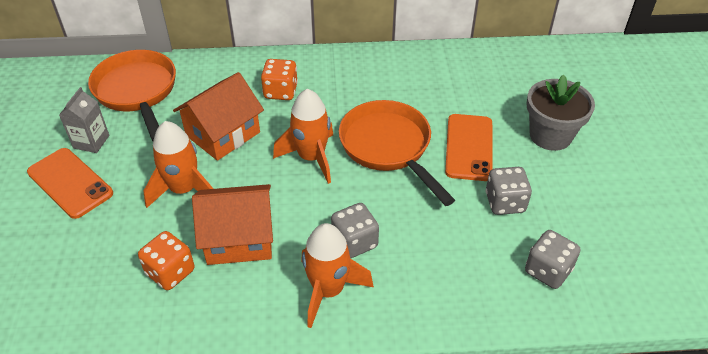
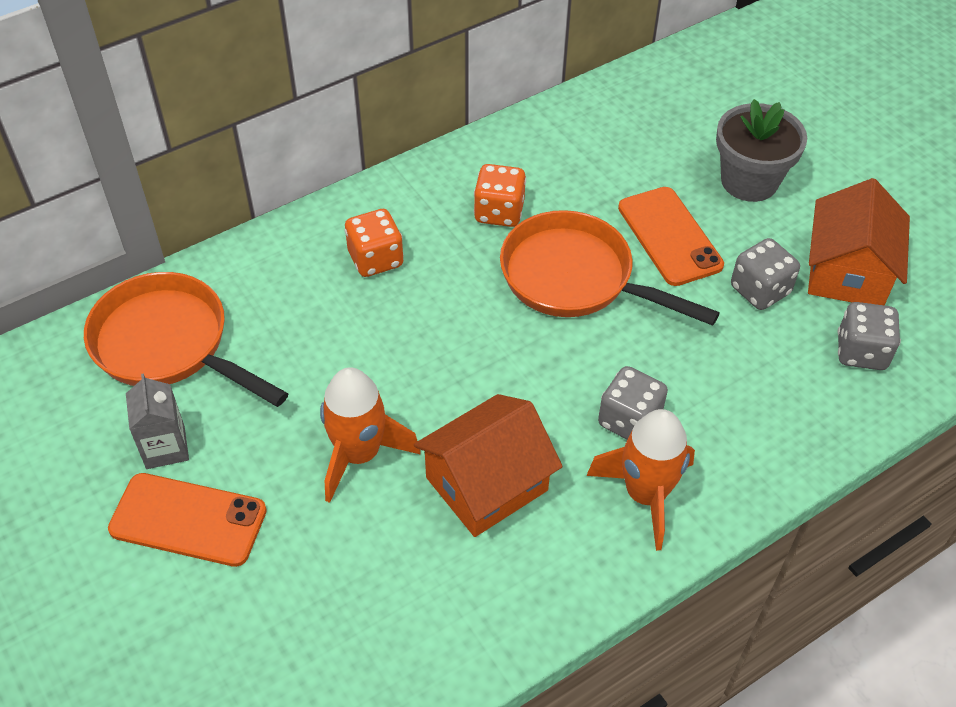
camera: 30 degrees left, 5 degrees up
orange dice [138,231,194,290] -> orange dice moved to [474,164,526,227]
orange house [173,72,264,161] -> orange house moved to [808,178,910,306]
orange rocket [273,89,333,184] -> none

